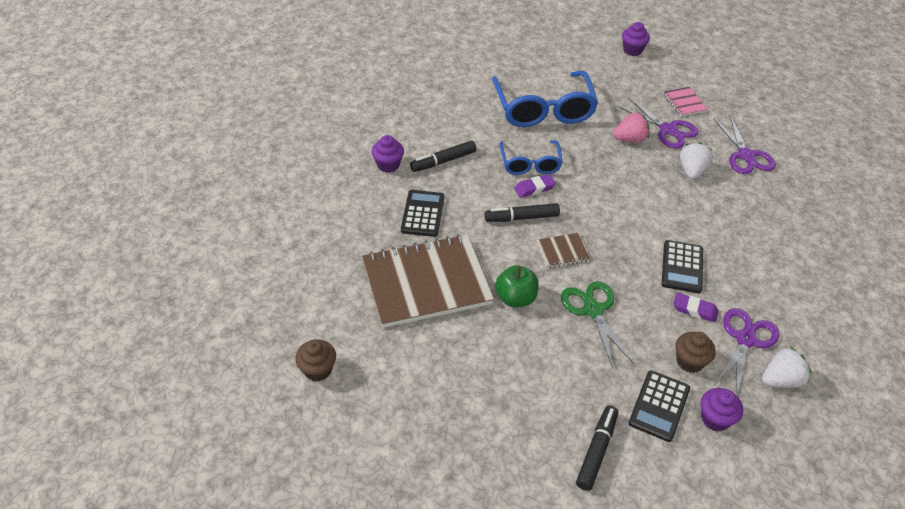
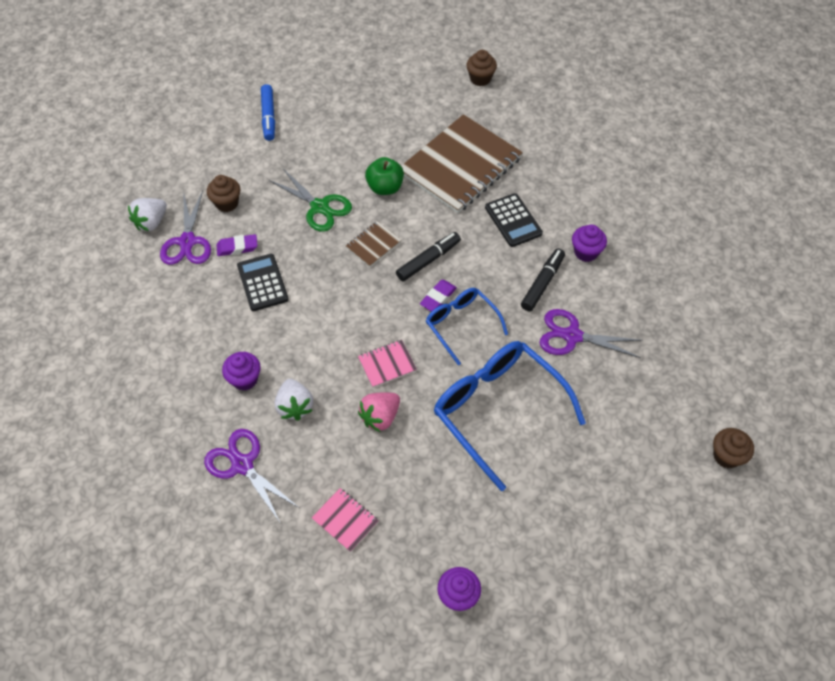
camera: 150 degrees right, 10 degrees up
black marker [576,405,618,491] -> blue marker [261,84,275,141]
purple scissors [617,97,699,149] -> purple scissors moved to [540,309,643,358]
black calculator [629,370,690,442] -> none
purple cupcake [701,388,743,431] -> purple cupcake moved to [222,352,261,391]
none -> pink notebook [358,340,417,388]
none -> brown cupcake [713,428,754,468]

